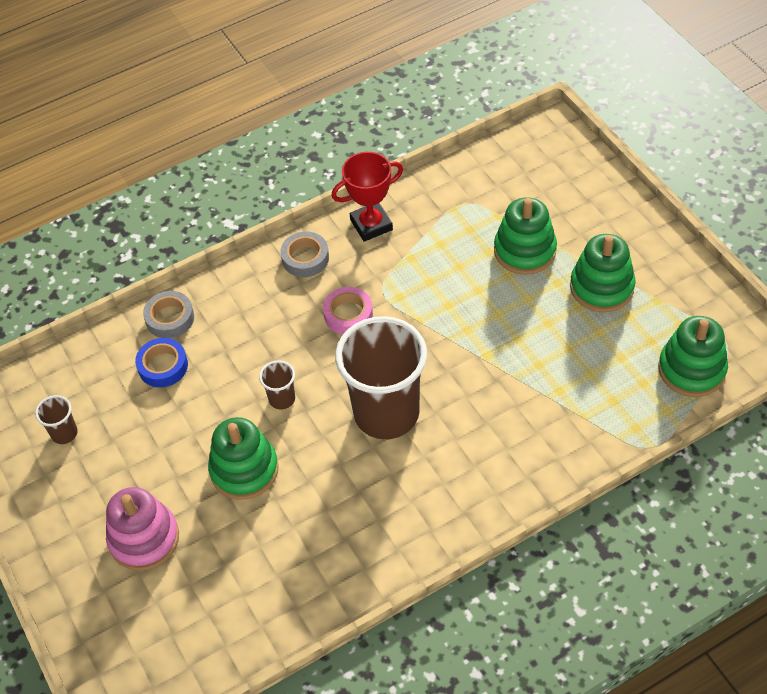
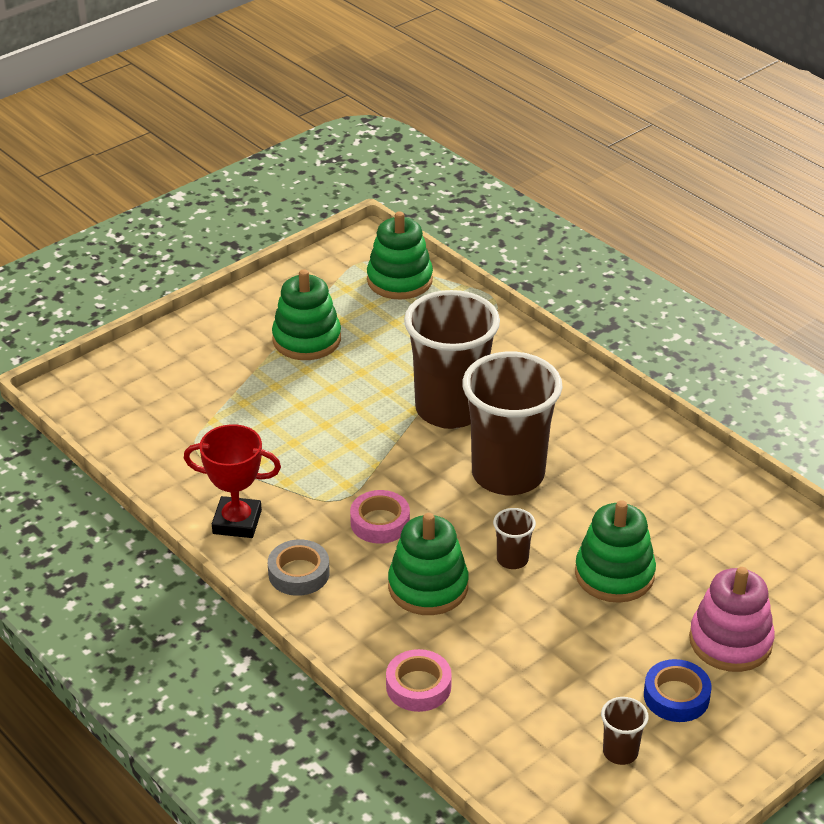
camera: 105 degrees left, 15 degrees down
blue tape [135,338,188,387] -> blue tape moved to [644,659,711,722]
grey tape [143,291,194,338] -> pink tape [386,649,452,712]
red trophy [331,152,403,242] -> red trophy turned 45 degrees counterclockwise [184,424,281,538]
green stacking toy [494,197,557,275] -> green stacking toy moved to [388,513,469,615]
none -> brown cup [404,290,500,429]

